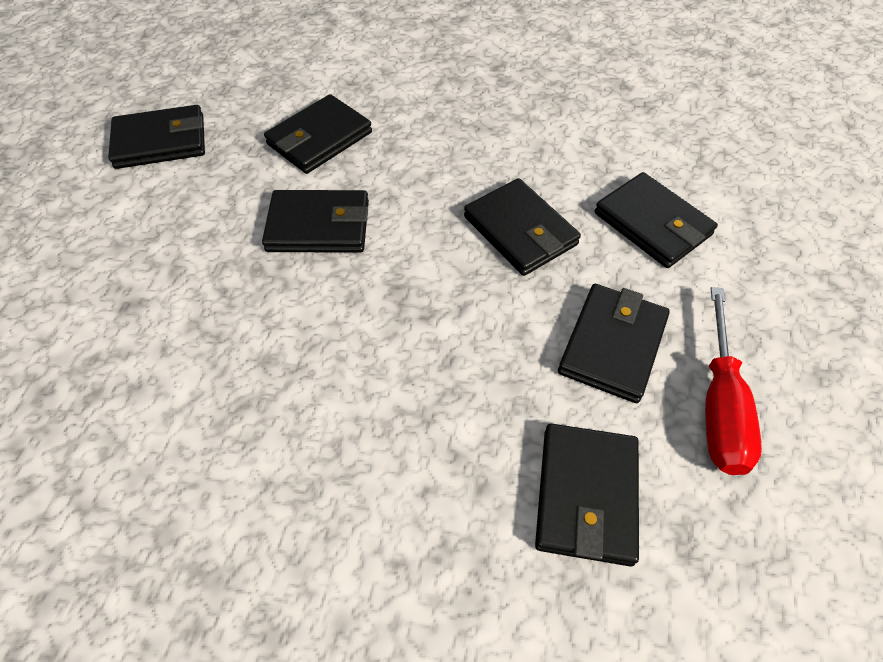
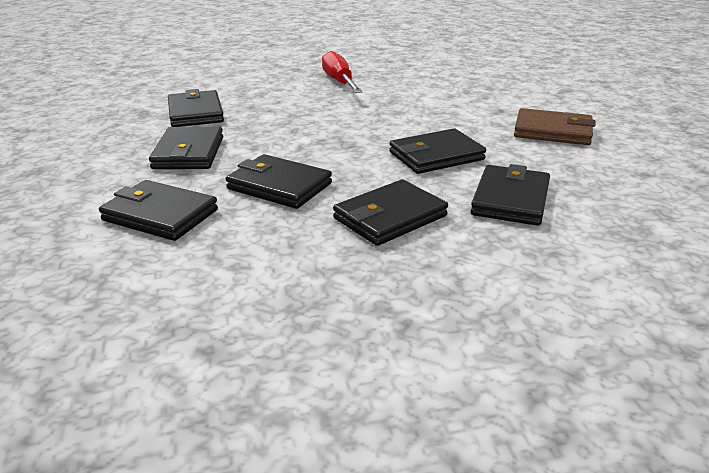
camera: 155 degrees right, 25 degrees down
black wallet [108,105,205,169] -> black wallet moved to [333,179,448,246]
red screwdriver [705,287,762,475] -> red screwdriver moved to [322,51,363,93]
none -> brown wallet [514,108,596,145]

